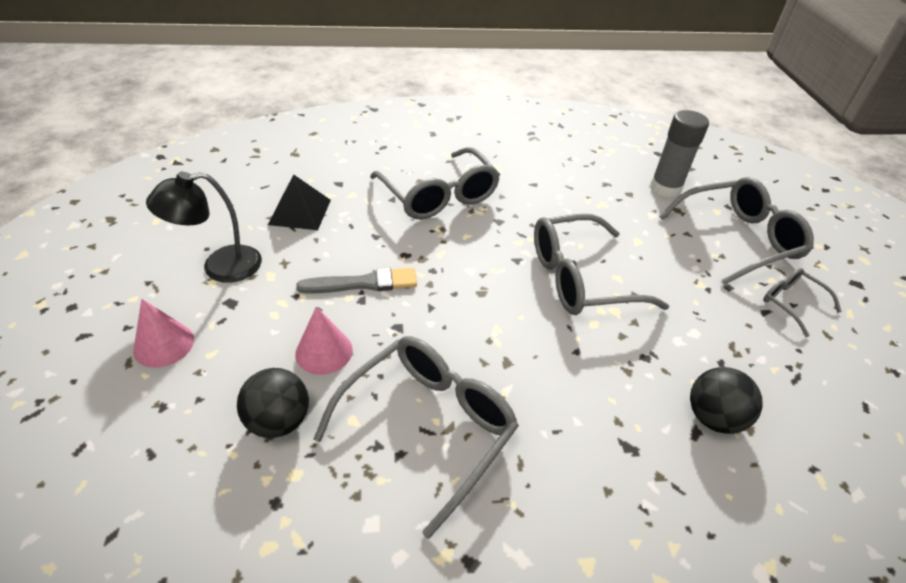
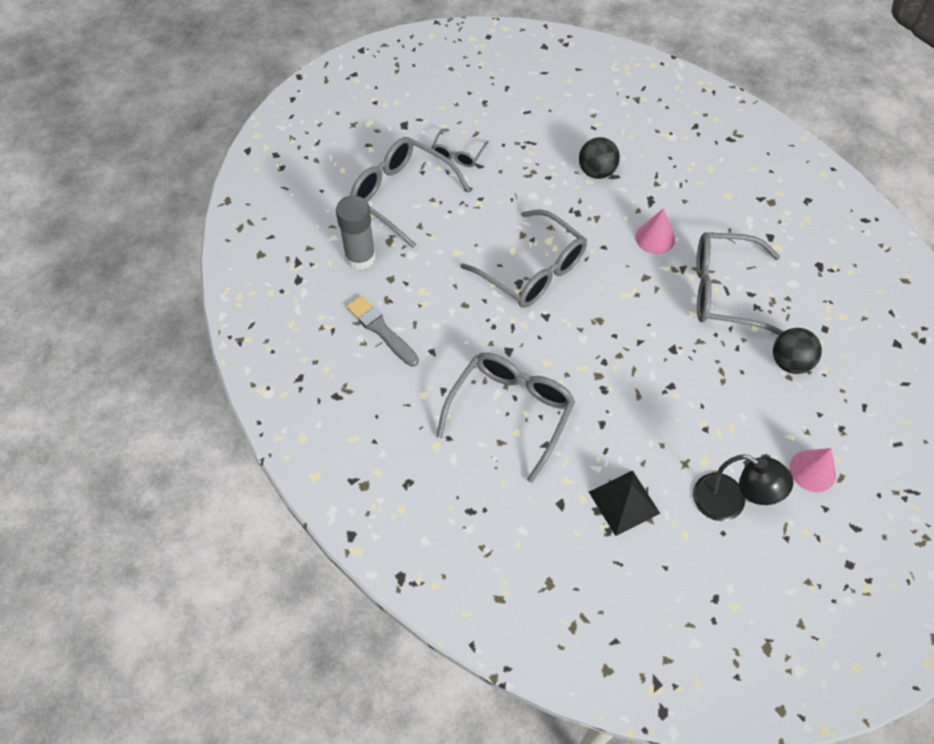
camera: 120 degrees left, 15 degrees up
pink cone [295,307,353,375] -> pink cone moved to [635,208,675,254]
grey brush [296,267,417,294] -> grey brush moved to [347,296,419,367]

